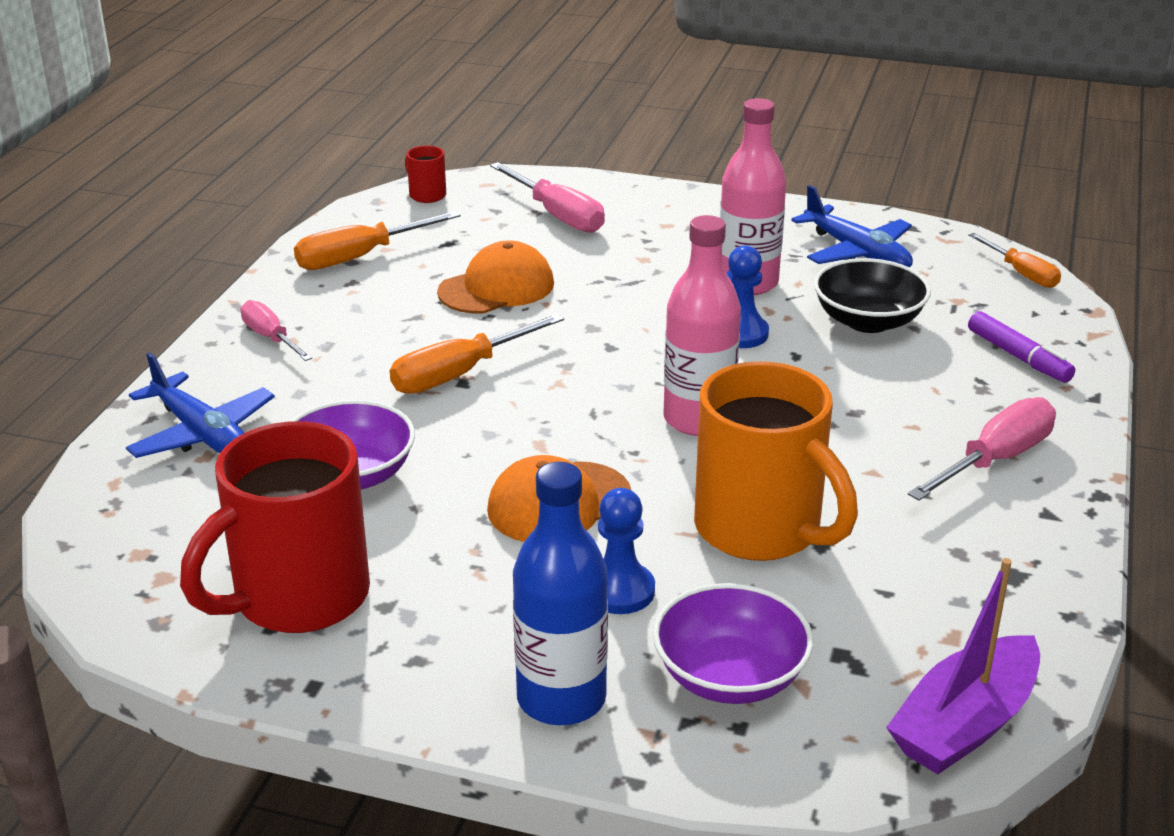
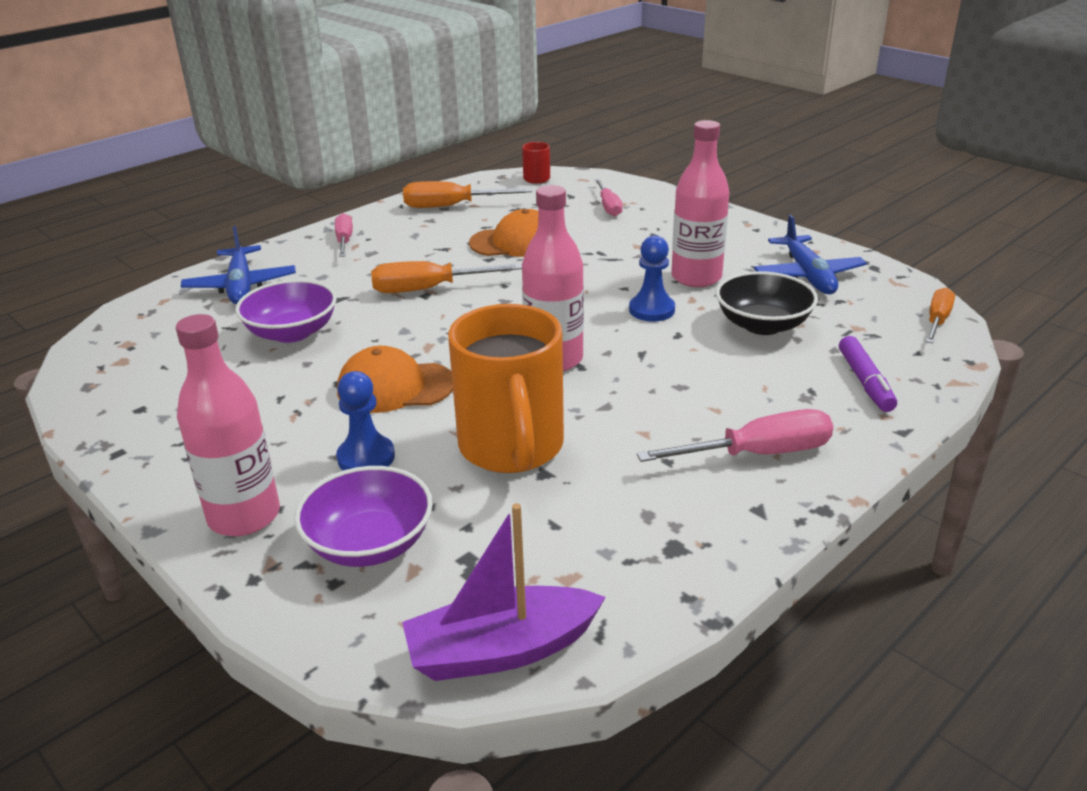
camera: 30 degrees right, 0 degrees up
red mug [180,421,370,633] -> none
pink screwdriver [490,162,605,233] -> pink screwdriver [595,179,623,216], size x0.65
blue bottle [513,462,608,725] -> pink bottle [176,314,280,536]
orange screwdriver [968,233,1061,288] -> orange screwdriver turned 150 degrees counterclockwise [926,288,955,343]

